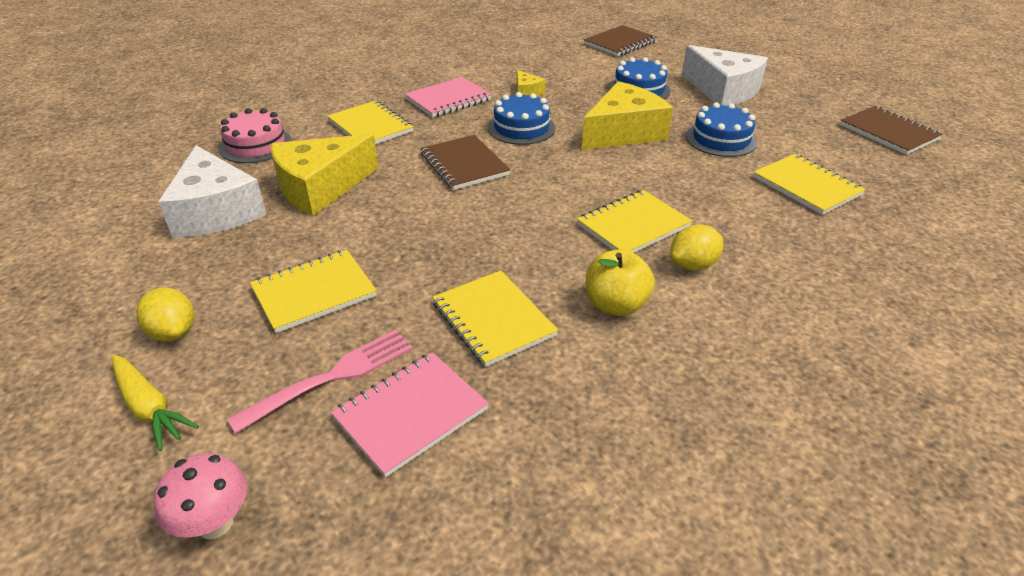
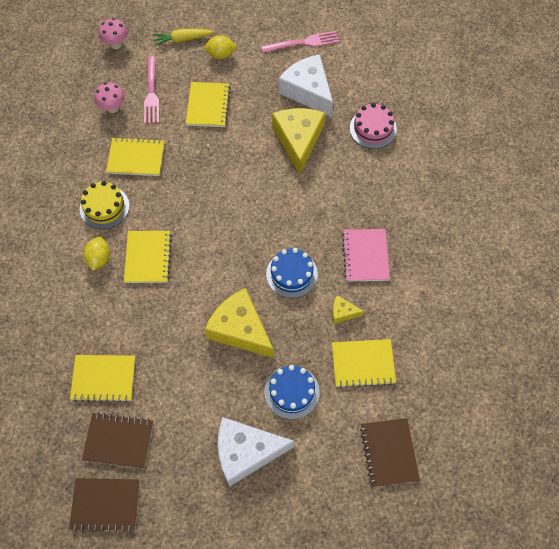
camera: 125 degrees right, 25 degrees up
white cheese [158,145,267,238] -> white cheese turned 45 degrees clockwise [279,54,333,117]
yellow notebook [327,100,414,144] -> yellow notebook moved to [332,339,396,388]
pink notebook [331,352,489,478] -> pink mushroom [95,82,125,113]
brown notebook [420,135,510,190] -> brown notebook moved to [82,412,153,469]
yellow cheese [582,81,673,150] -> yellow cheese turned 135 degrees clockwise [205,288,274,358]
yellow apple [586,249,655,316] -> yellow cake [79,181,129,229]
blue cake [686,102,757,157] -> none
none -> pink fork [261,31,340,52]

